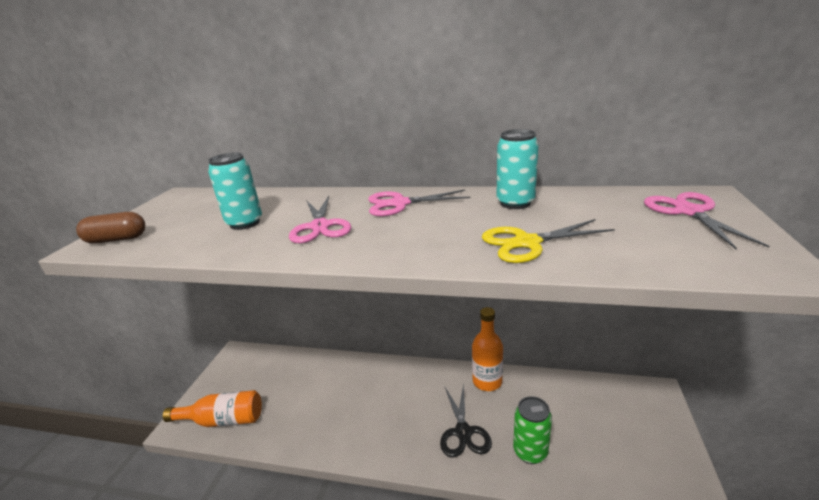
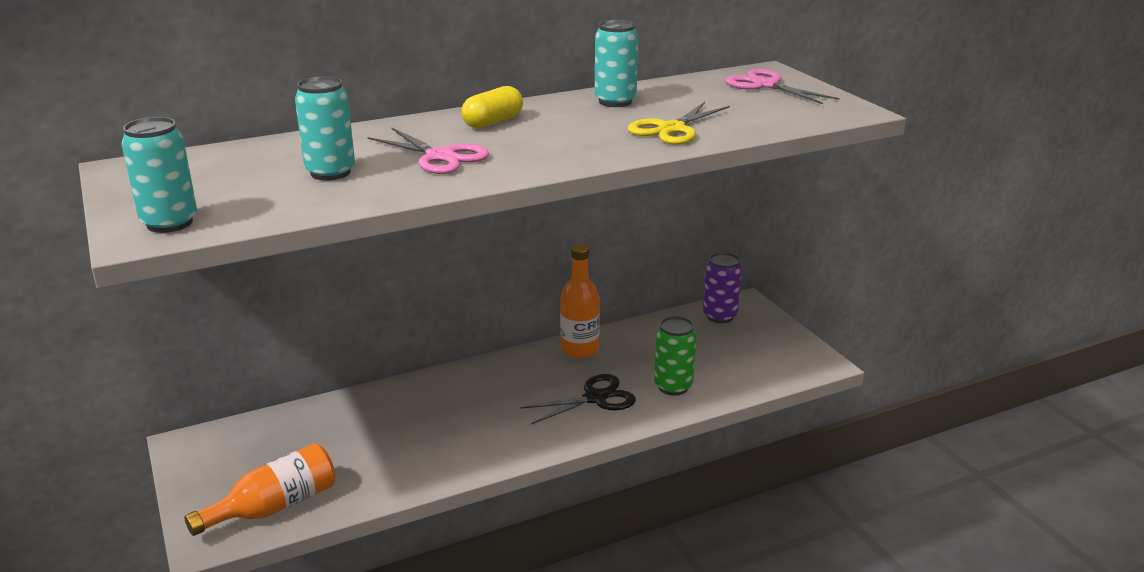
camera: 40 degrees left, 0 degrees up
brown capsule [76,212,145,244] -> turquoise can [121,117,197,233]
pink scissors [368,190,471,216] -> yellow capsule [461,86,523,128]
black scissors [440,383,492,458] -> black scissors turned 75 degrees counterclockwise [520,374,636,424]
none -> purple can [703,252,742,323]

